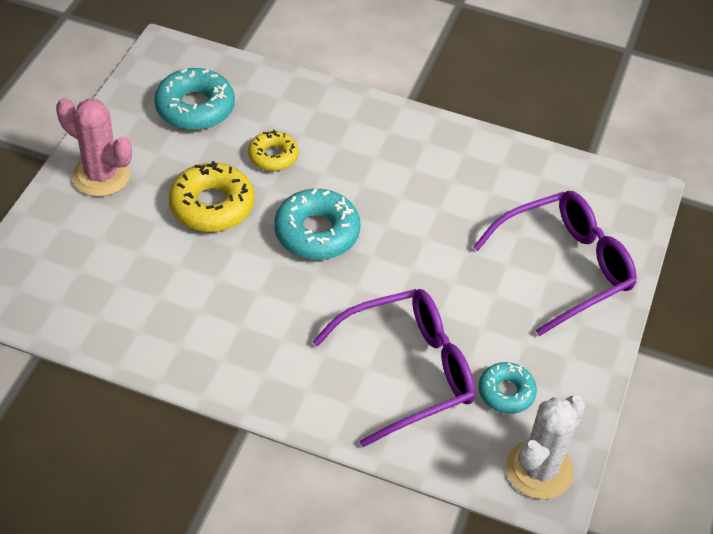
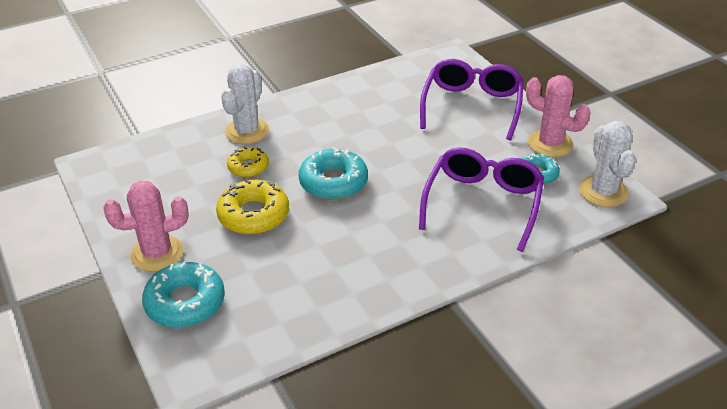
camera: 45 degrees left, 10 degrees down
turquoise donut [154,68,235,130] -> turquoise donut moved to [142,262,225,328]
none -> white cactus [221,64,269,144]
none -> pink cactus [526,75,591,157]

